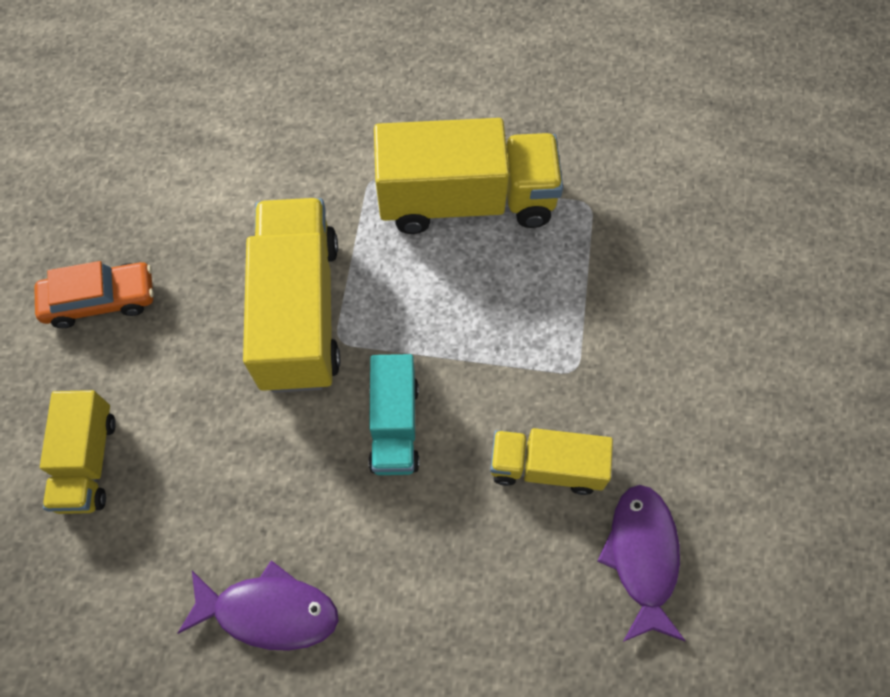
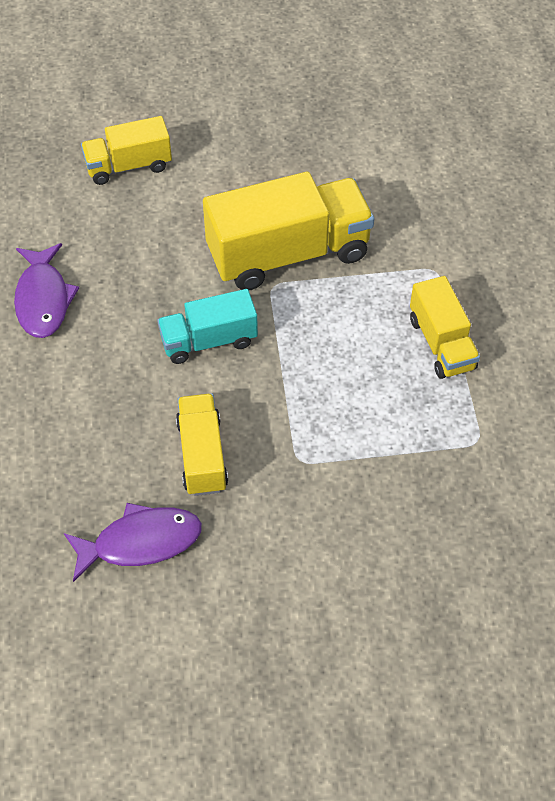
camera: 75 degrees right, 10 degrees down
orange car [34,261,154,328] -> none
yellow truck [374,118,563,234] -> yellow truck [410,276,480,379], size x0.57

